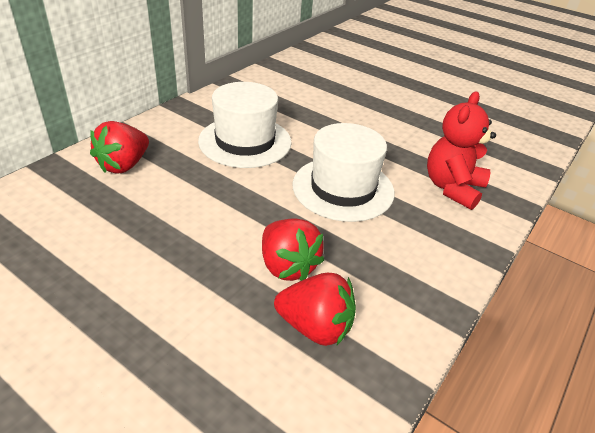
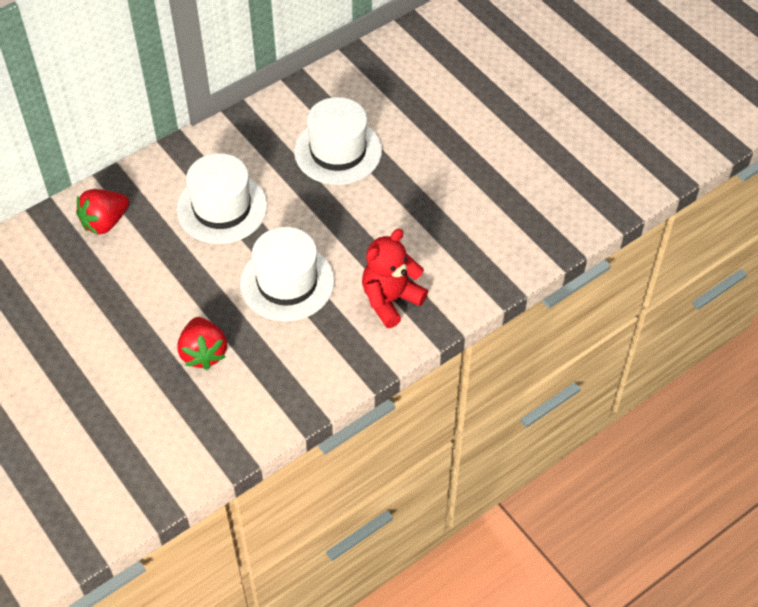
camera: 20 degrees right, 15 degrees up
red strawberry [274,272,356,346] -> none
none -> white hat [294,97,382,185]

